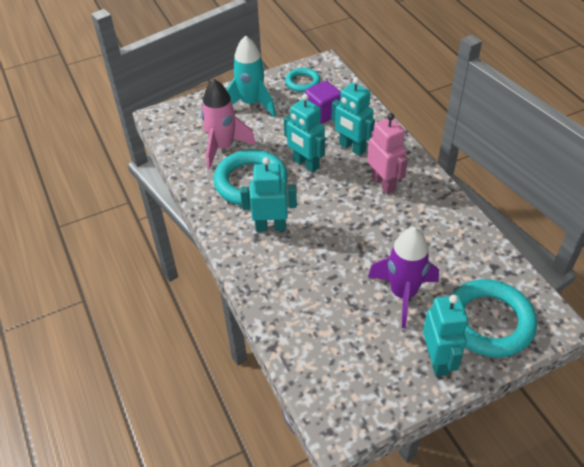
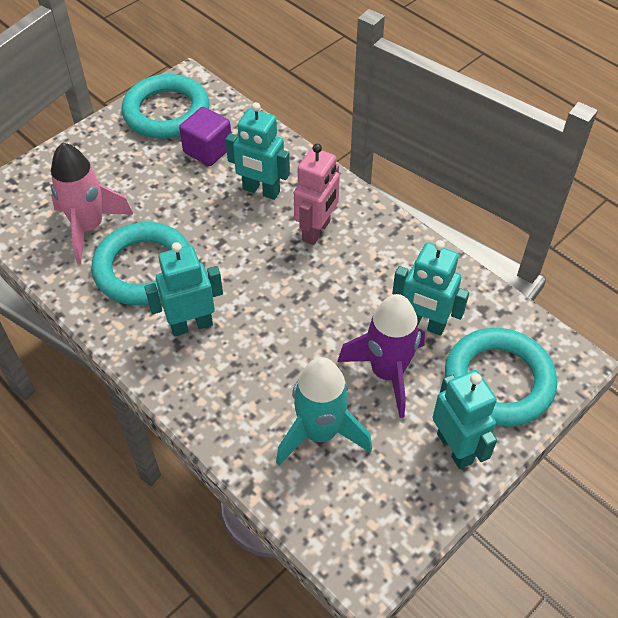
camera: 20 degrees left, 5 degrees up
turquoise rocket [227,36,276,117] -> turquoise rocket moved to [276,357,372,465]
turquoise robot [284,94,325,173] -> turquoise robot moved to [392,240,469,336]
turquoise ring [285,68,320,92] -> turquoise ring [122,74,210,139], size x1.82
pink robot [367,113,408,194] -> pink robot turned 75 degrees clockwise [294,144,340,245]

